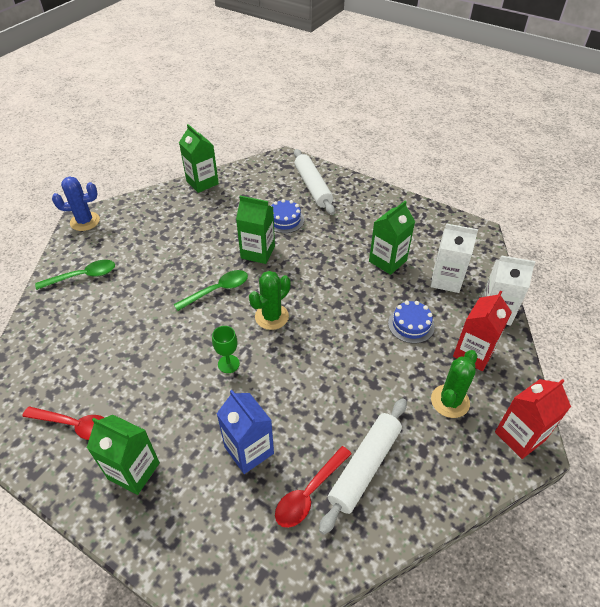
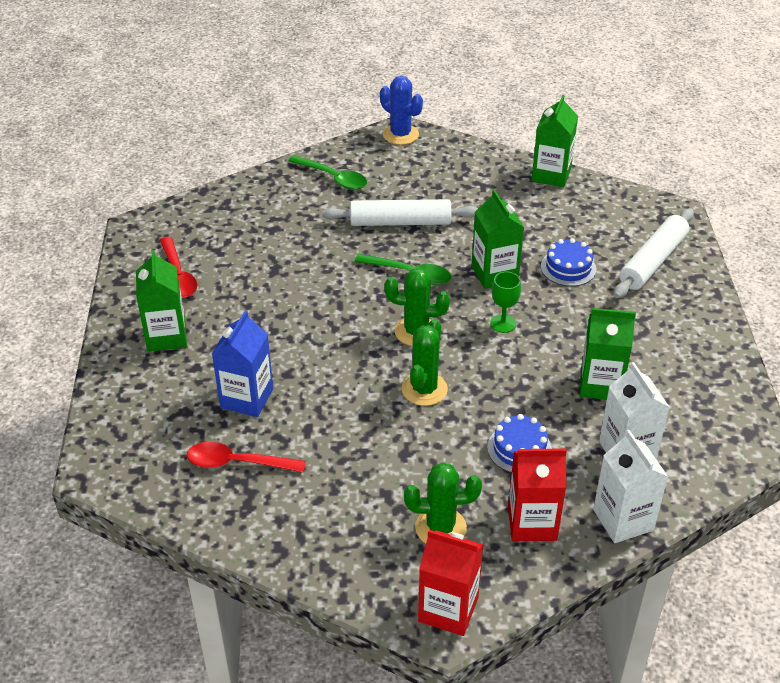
camera: 55 degrees right, 5 degrees down
green goblet [212,326,240,373] -> green goblet moved to [490,271,521,333]
white rolling pin [319,398,407,535] -> white rolling pin moved to [322,199,478,226]
none -> green cactus [402,319,448,406]

